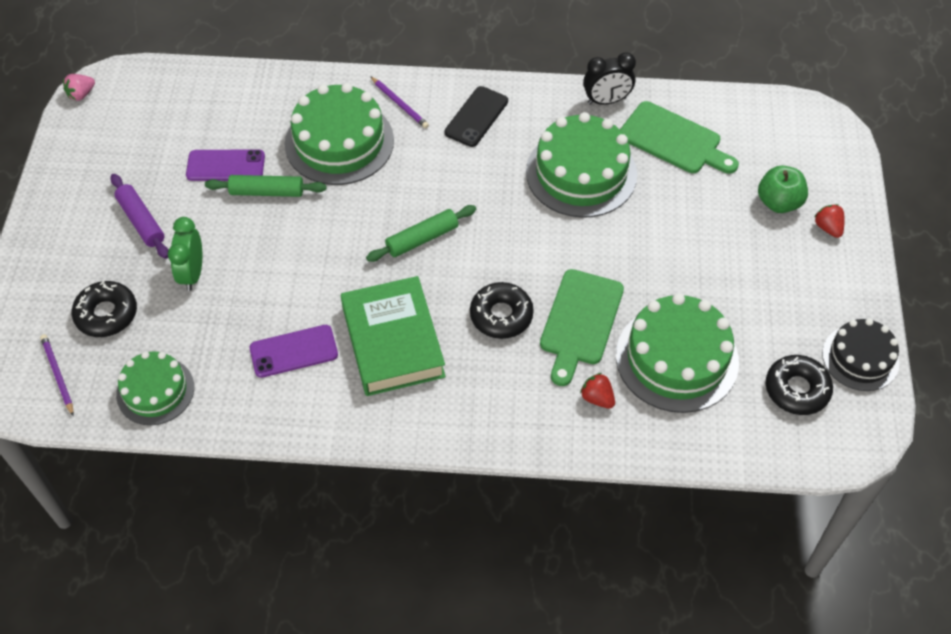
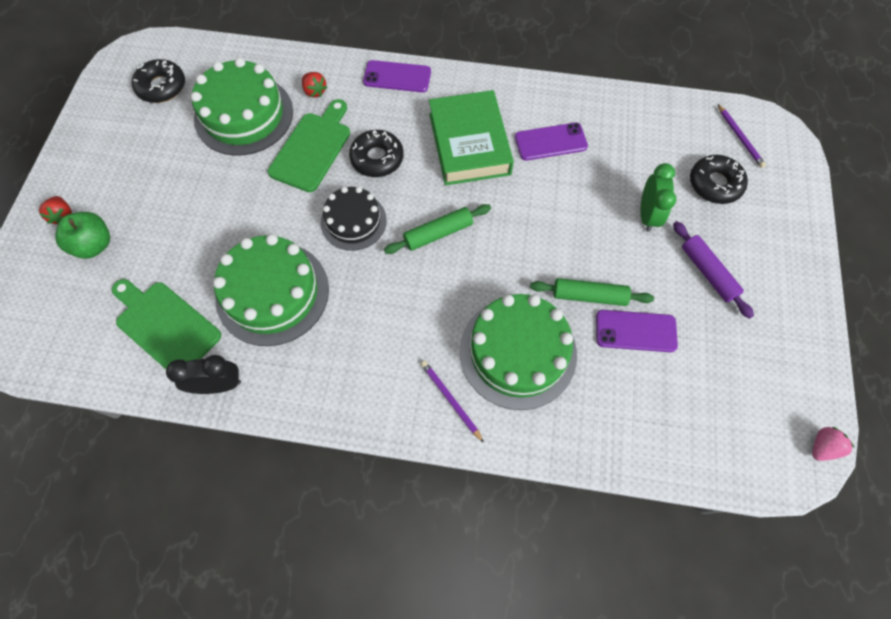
camera: 175 degrees left, 10 degrees up
green cake [116,351,194,425] -> none
black phone [445,86,508,147] -> none
black cake [822,318,900,391] -> black cake moved to [321,187,387,251]
none -> purple phone [363,60,431,92]

